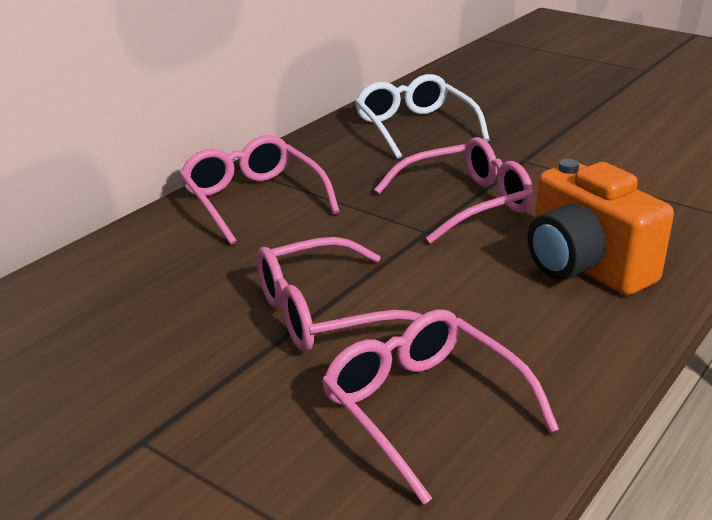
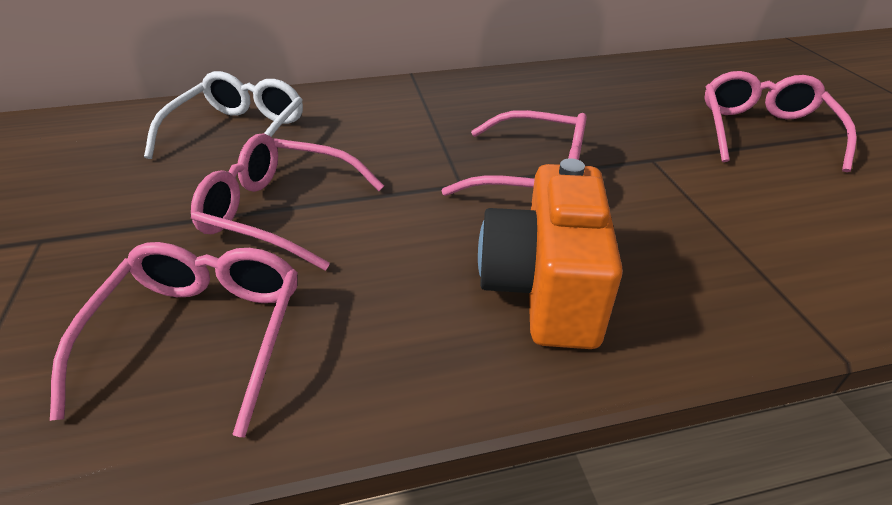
camera: 40 degrees right, 10 degrees up
pink glasses [179,135,340,245] -> pink glasses moved to [704,71,857,172]
white glasses [355,74,490,159] -> white glasses moved to [144,71,303,159]

